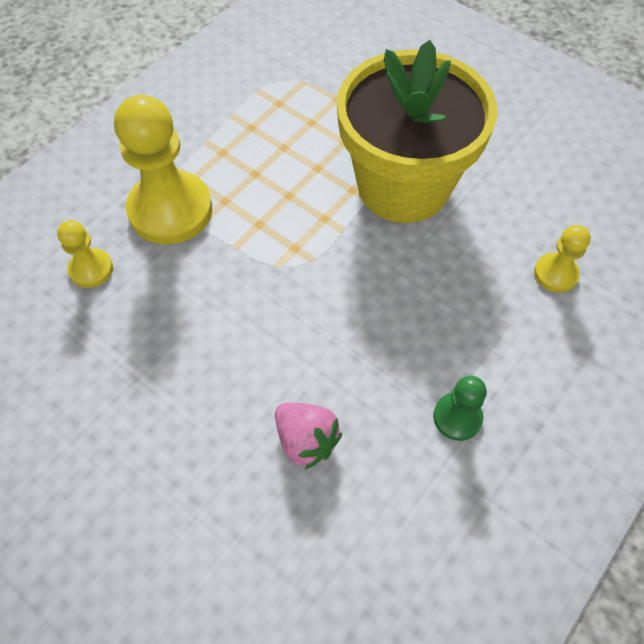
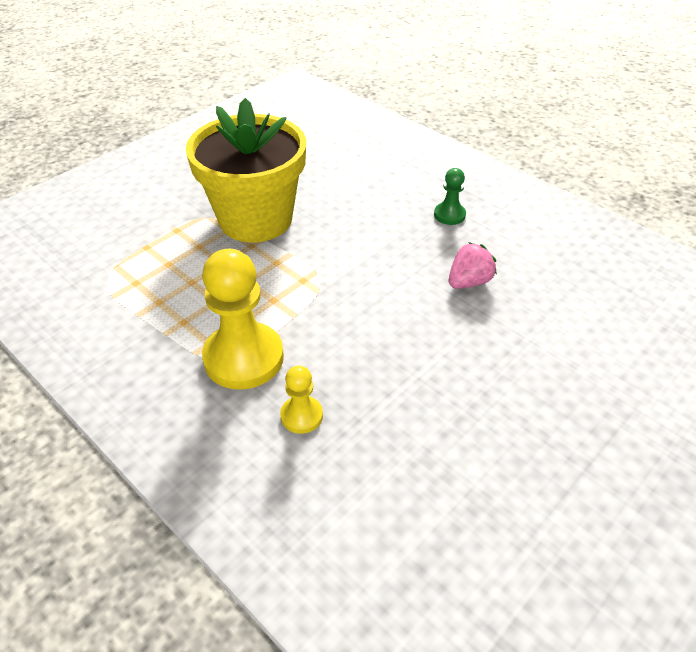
camera: 85 degrees left, 15 degrees down
yellow pawn [534,225,591,293] -> none

